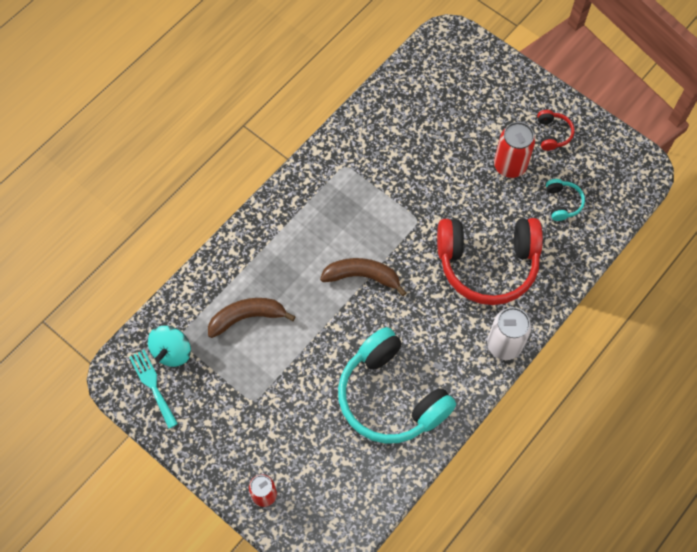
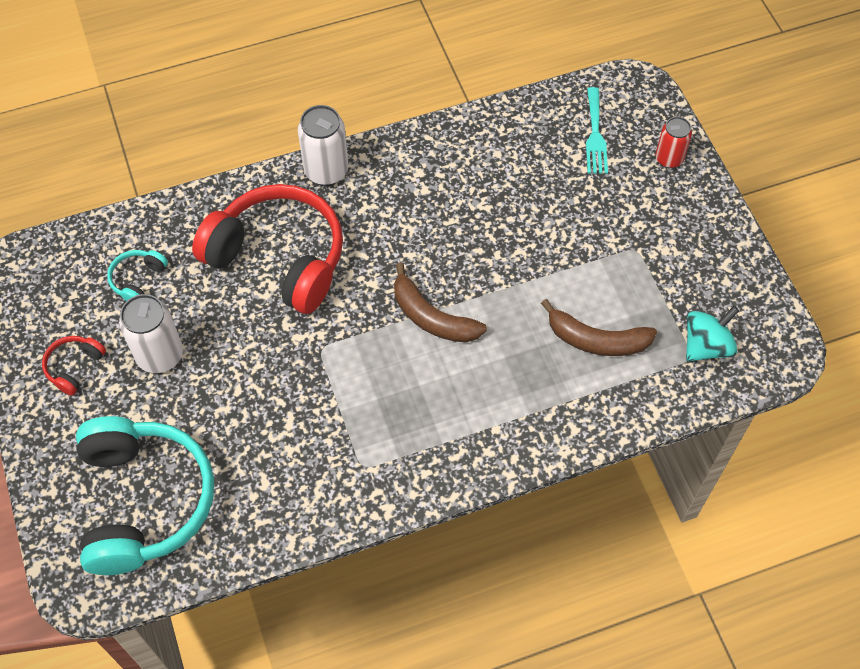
camera: 150 degrees left, 5 degrees down
turquoise fork [129,350,178,428] -> turquoise fork moved to [586,87,608,174]
turquoise headphones [338,327,456,444] -> turquoise headphones moved to [76,416,214,575]
red can [494,122,535,178] -> white can [119,294,183,373]

